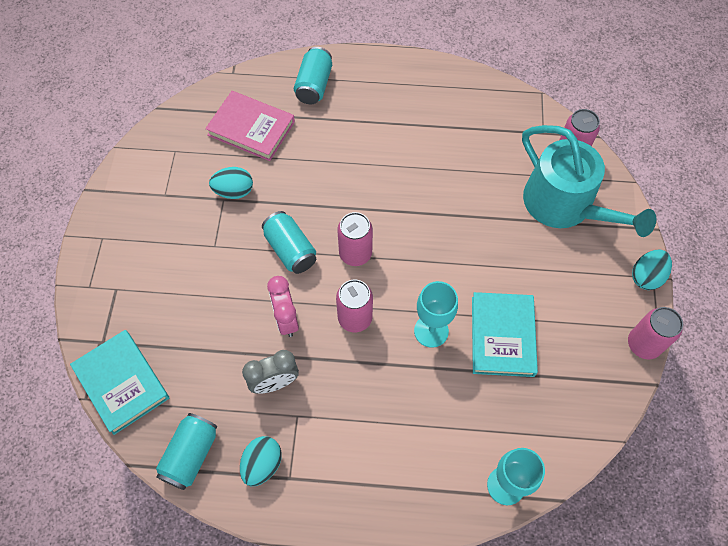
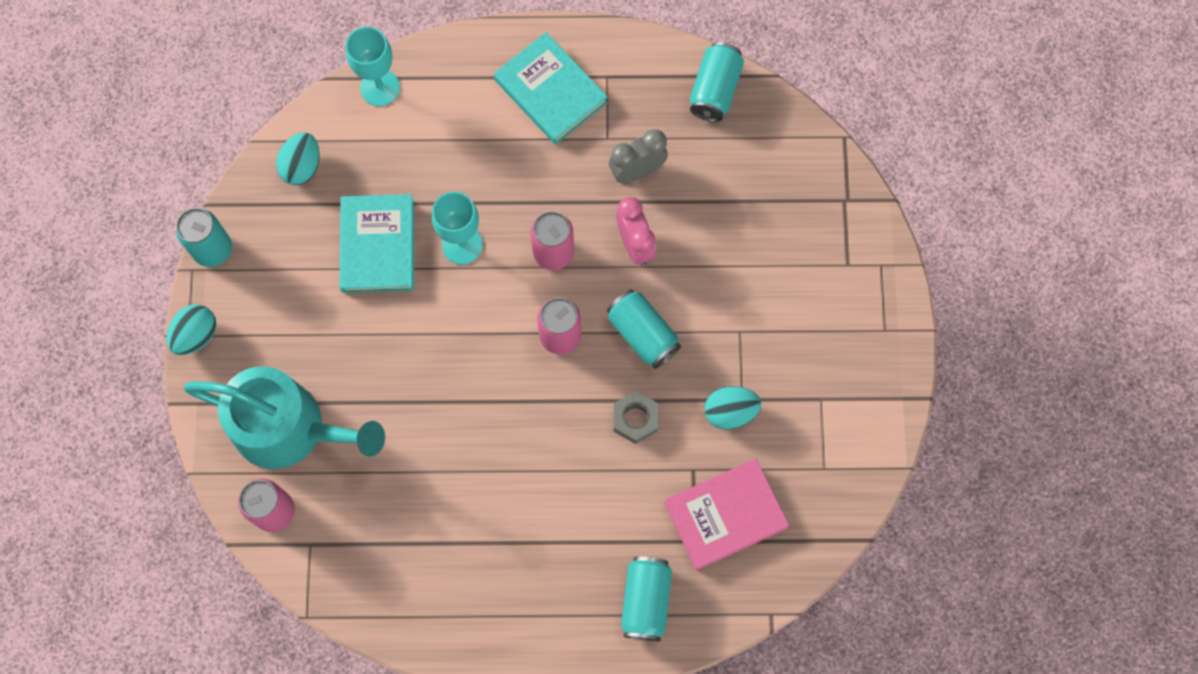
camera: 175 degrees right, 10 degrees up
turquoise book [70,330,169,435] -> turquoise book moved to [494,32,608,145]
pink book [205,91,295,161] -> pink book turned 45 degrees counterclockwise [664,458,789,570]
turquoise egg [240,436,282,486] -> turquoise egg moved to [276,132,319,185]
turquoise watering can [522,125,656,237] -> turquoise watering can turned 150 degrees clockwise [183,366,385,469]
pink can [628,307,683,359] -> turquoise can [176,208,232,267]
none -> grey nut [614,391,658,444]

